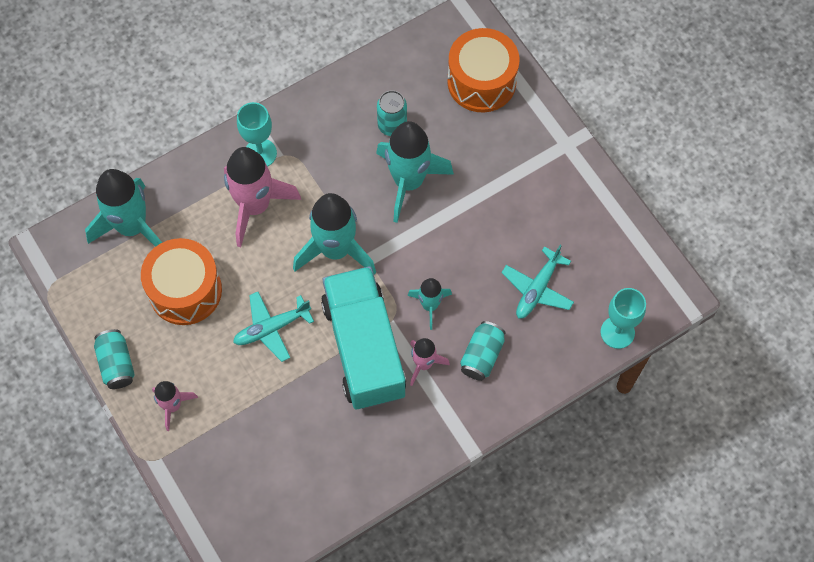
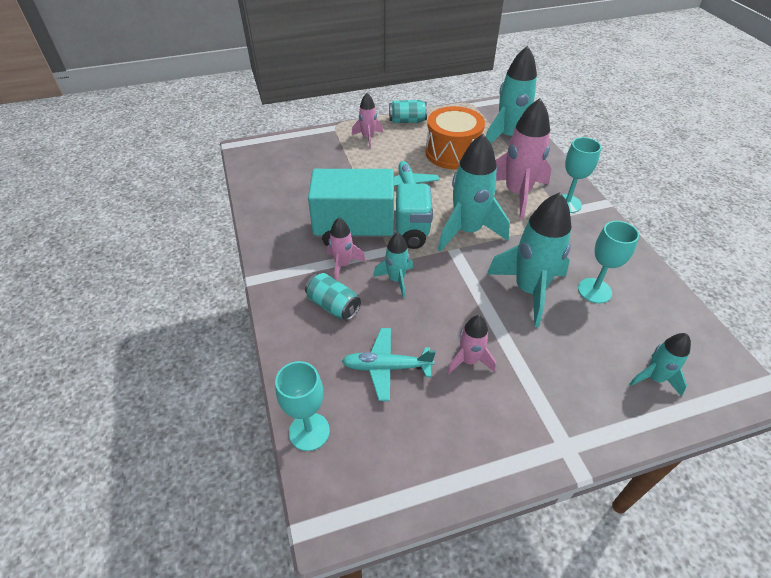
camera: 105 degrees right, 20 degrees down
turquoise can [377,90,407,136] -> turquoise goblet [578,221,639,303]
orange drum [447,28,519,112] -> turquoise rocket [629,333,691,396]
turquoise plane [501,245,574,319] -> turquoise plane turned 45 degrees counterclockwise [342,328,436,401]
none -> pink rocket [447,315,496,374]

